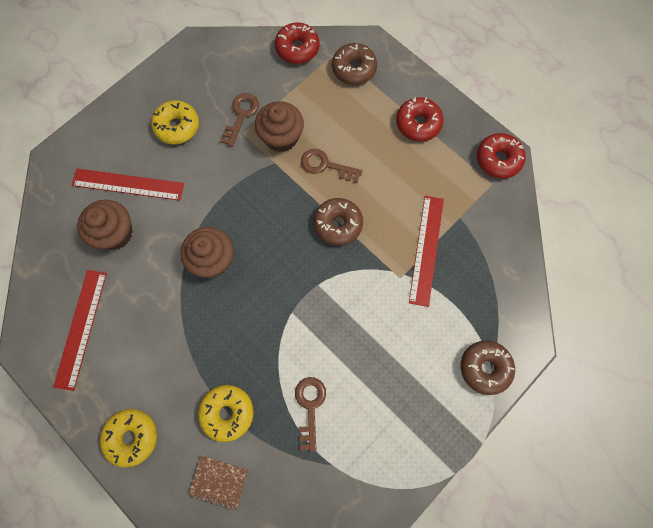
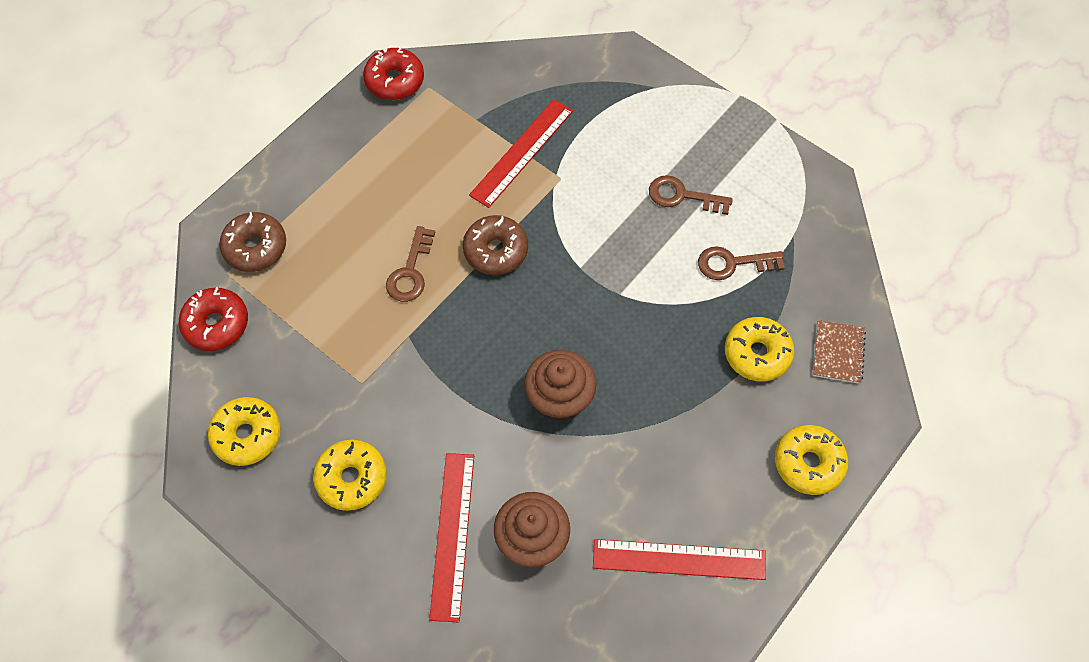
camera: 95 degrees left, 10 degrees down
brown key [220,93,259,147] -> brown key moved to [649,175,733,215]
brown cupcake [255,101,304,152] -> none
red donut [396,97,443,142] -> none
red ruler [409,196,444,307] -> red ruler turned 60 degrees counterclockwise [469,99,573,208]
brown donut [460,340,515,395] -> none
none -> yellow donut [208,397,281,466]

